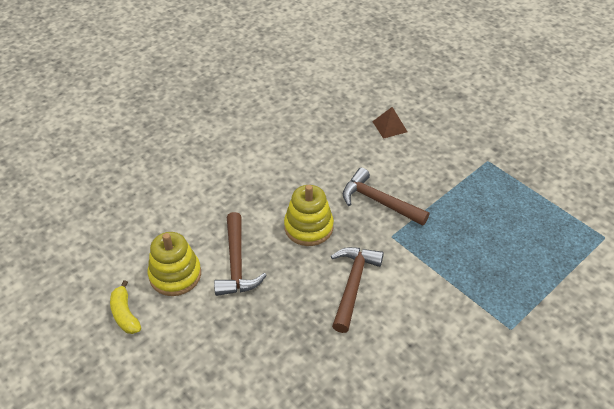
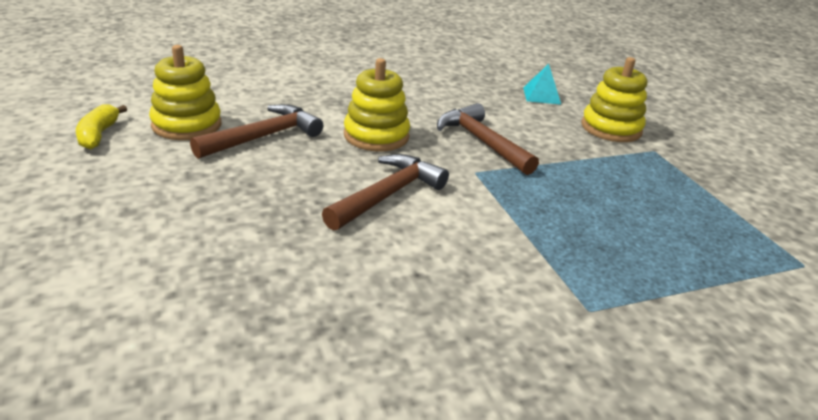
camera: 20 degrees right, 15 degrees down
brown hammer [214,212,267,296] -> brown hammer turned 150 degrees counterclockwise [190,104,324,159]
brown pyramid [372,107,407,139] -> turquoise pyramid [523,64,561,105]
none -> yellow stacking toy [581,57,647,142]

